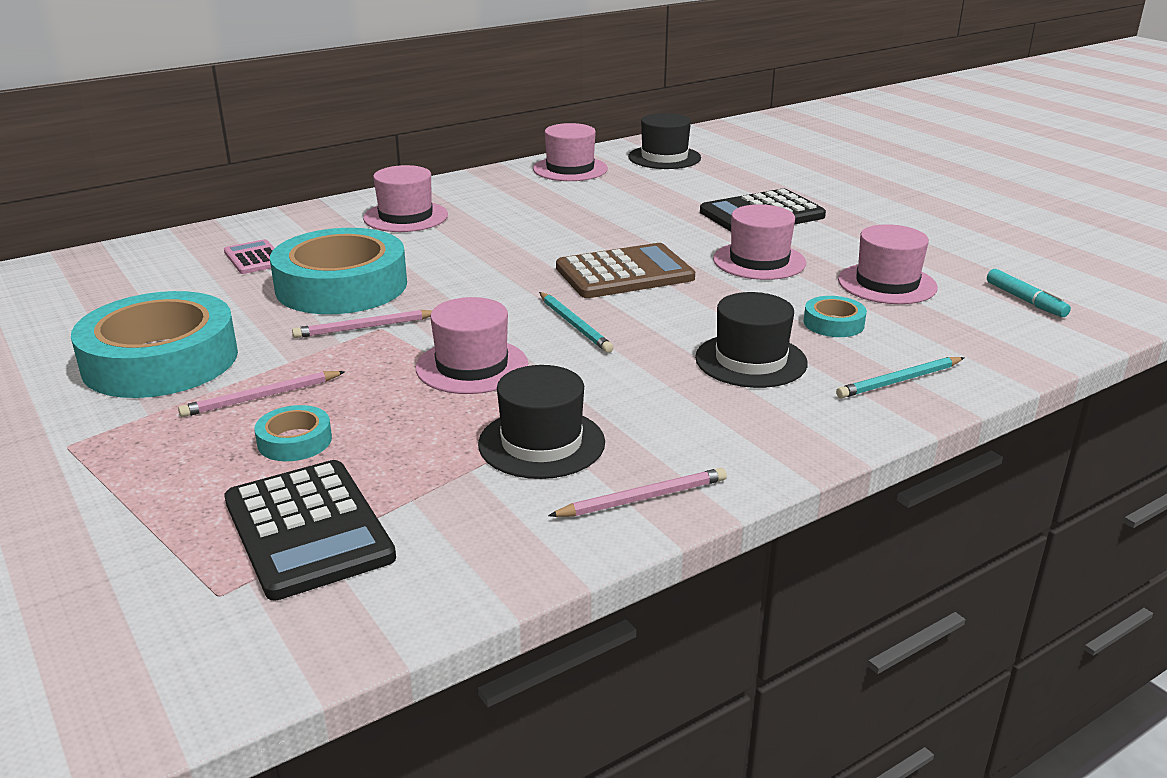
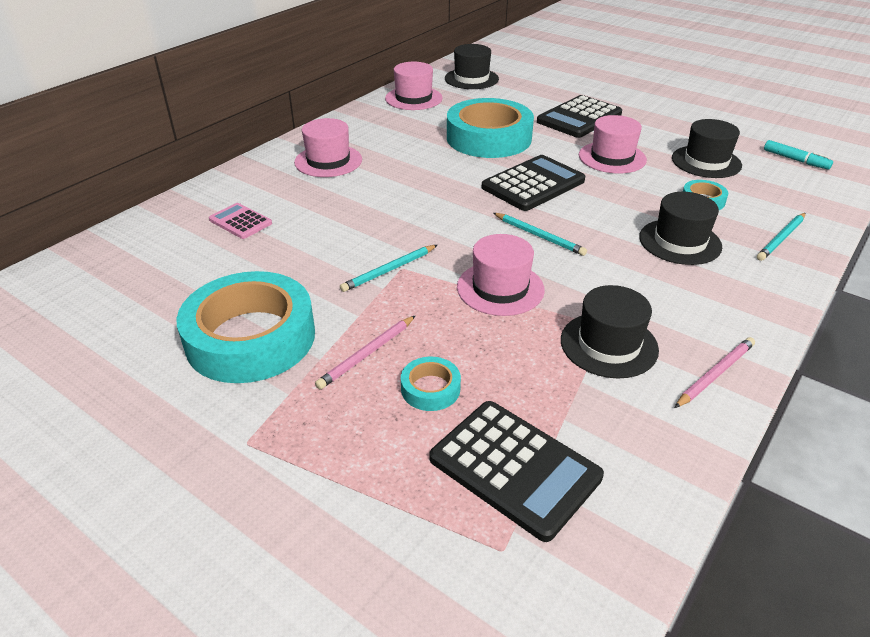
camera: 20 degrees left, 10 degrees up
turquoise tape [270,228,407,314] -> turquoise tape moved to [447,98,534,158]
pink pencil [292,310,432,338] -> turquoise pencil [340,245,437,292]
brown calculator [556,243,695,298] -> black calculator [482,155,585,211]
pink hat [838,224,938,304] -> black hat [672,119,742,178]

